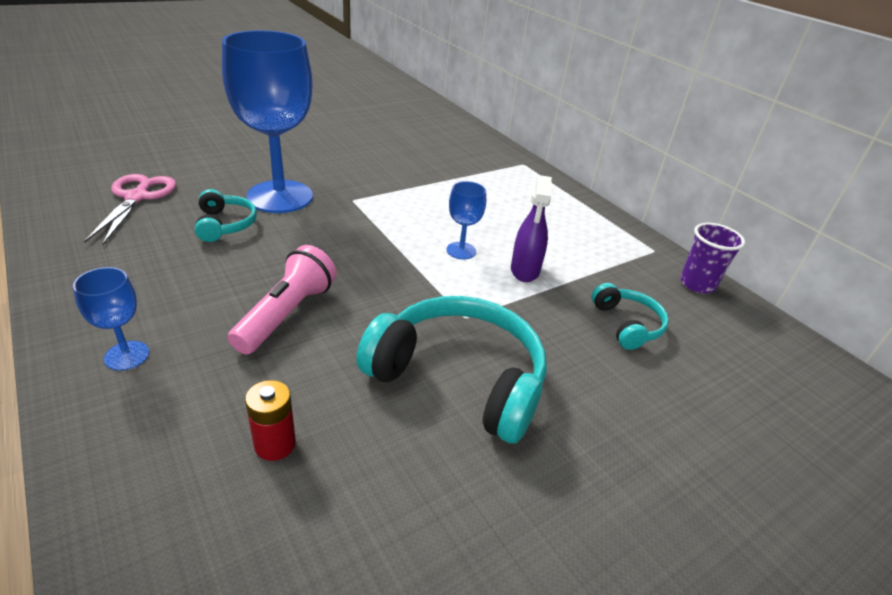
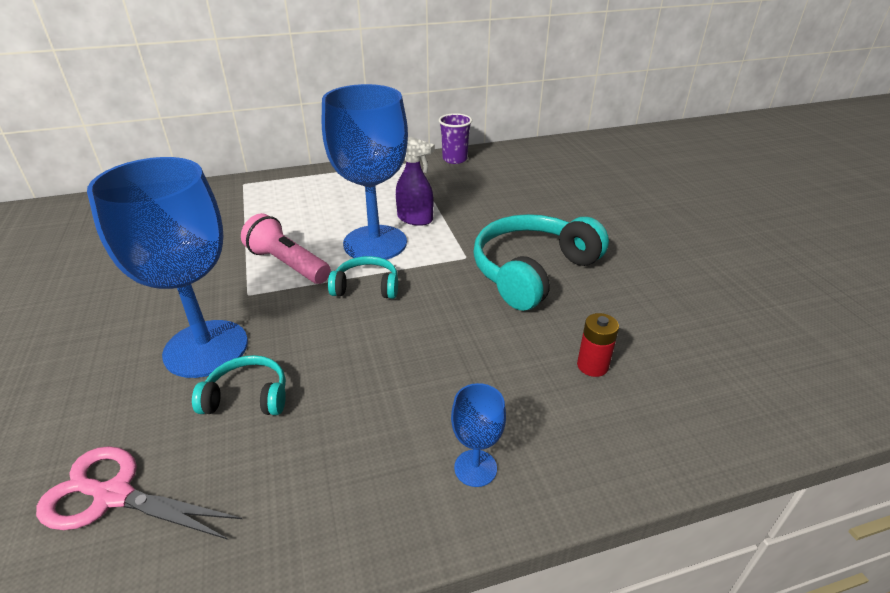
camera: 70 degrees left, 0 degrees up
pink flashlight [228,245,337,354] -> pink flashlight moved to [241,213,331,284]
blue goblet [447,181,486,259] -> blue goblet [322,84,408,260], size x2.33
turquoise headphones [592,283,669,350] -> turquoise headphones moved to [328,256,398,299]

